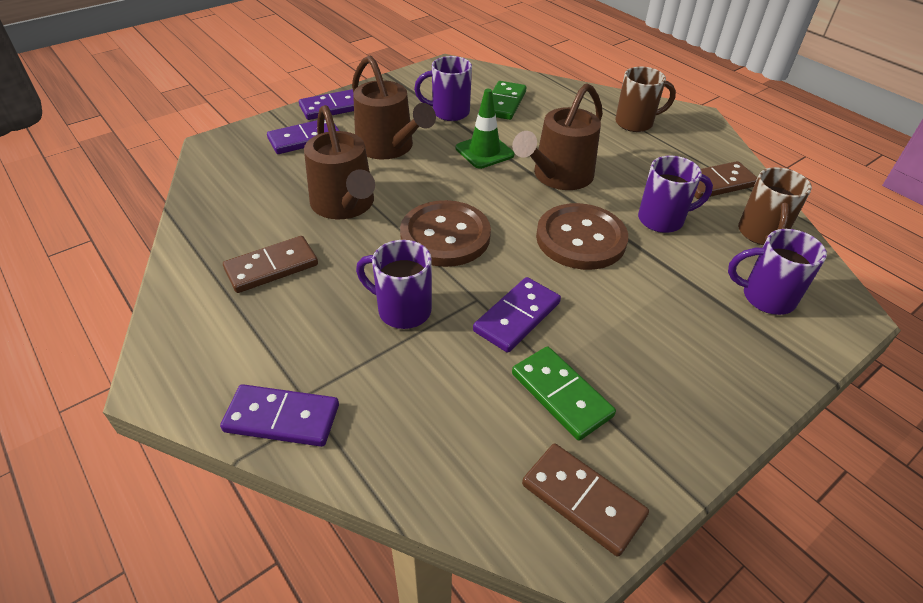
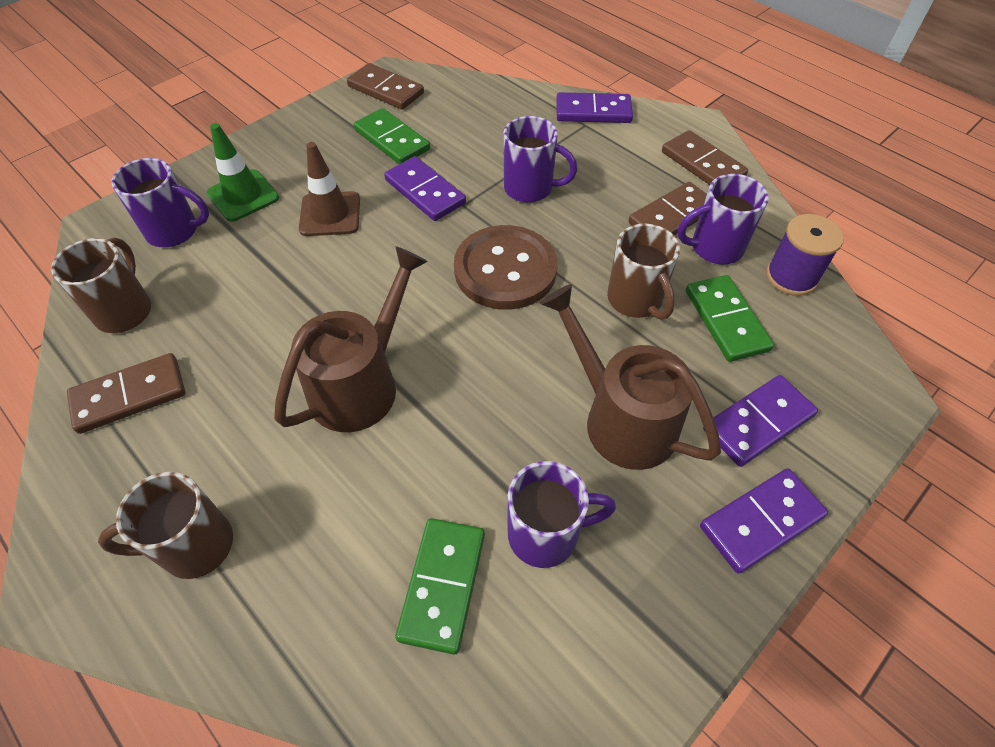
camera: 175 degrees right, 10 degrees up
brown watering can [304,105,375,219] -> brown mug [607,224,680,320]
green traffic cone [456,89,514,169] -> green traffic cone moved to [207,123,279,222]
purple domino [473,277,561,353] -> purple domino turned 75 degrees counterclockwise [384,156,466,221]
brown button [536,203,628,270] -> none
purple mug [638,156,713,233] -> purple mug moved to [678,174,769,264]
none -> brown traffic cone [299,142,360,236]
none -> brown domino [662,130,748,185]
none -> green domino [686,275,774,362]
none -> purple spool [766,214,844,296]

